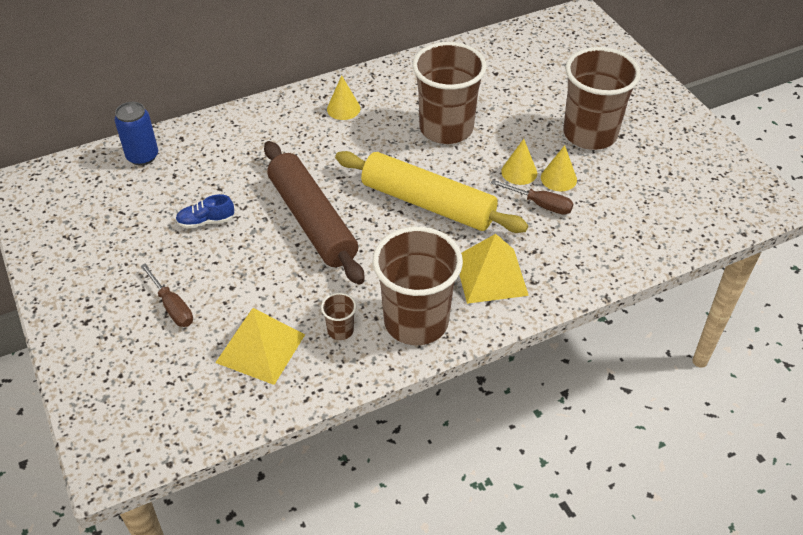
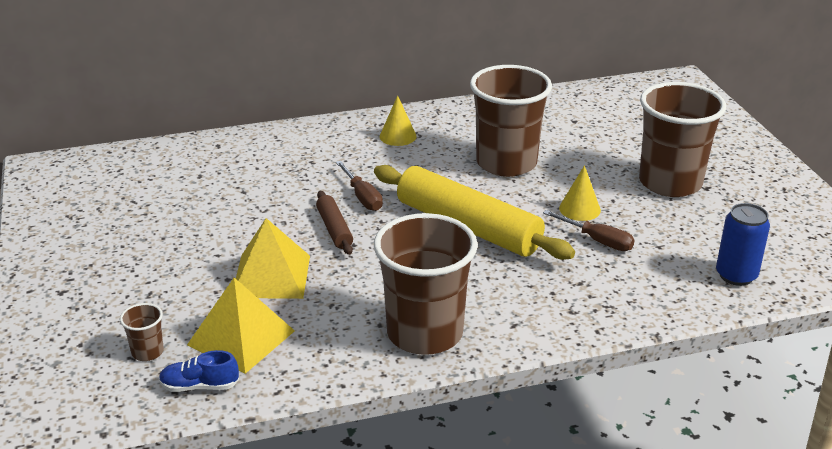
camera: 10 degrees right, 15 degrees down
blue can [114,102,158,166] -> blue can moved to [716,203,770,286]
brown screwdriver [140,263,193,327] -> brown screwdriver moved to [336,161,383,211]
blue shoe [176,194,235,229] -> blue shoe moved to [159,350,239,392]
brown rolling pin [264,141,365,285] -> brown rolling pin [316,191,353,255], size x0.47
brown cup [321,293,356,340] -> brown cup moved to [120,303,164,361]
yellow pyramid [459,234,529,304] -> yellow pyramid moved to [236,218,310,299]
yellow cone [541,145,577,191] -> none

